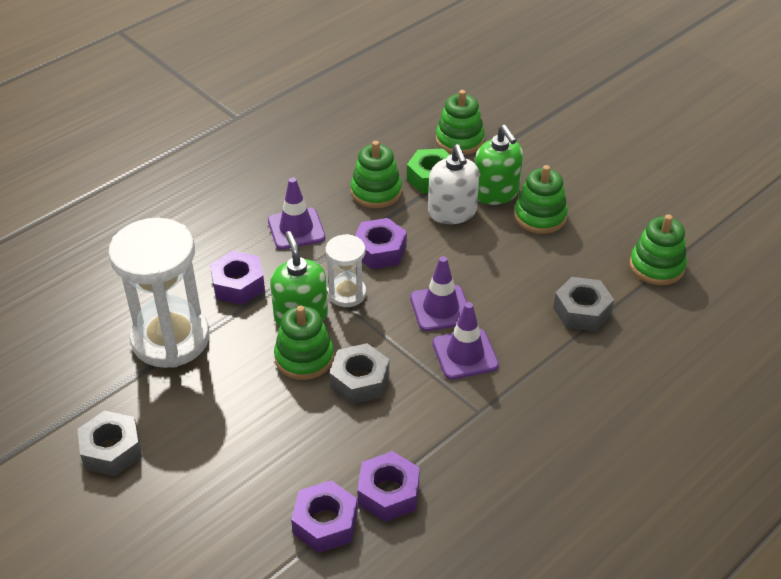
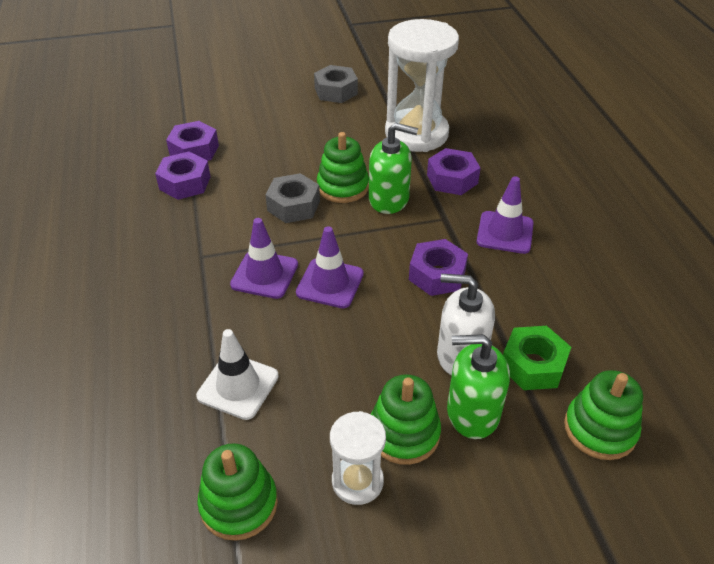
camera: 120 degrees right, 0 degrees up
white hourglass [325,234,366,307] -> white hourglass moved to [330,411,386,505]
green stacking toy [351,141,402,208] -> none
grey nut [553,277,614,332] -> white traffic cone [196,329,279,420]

